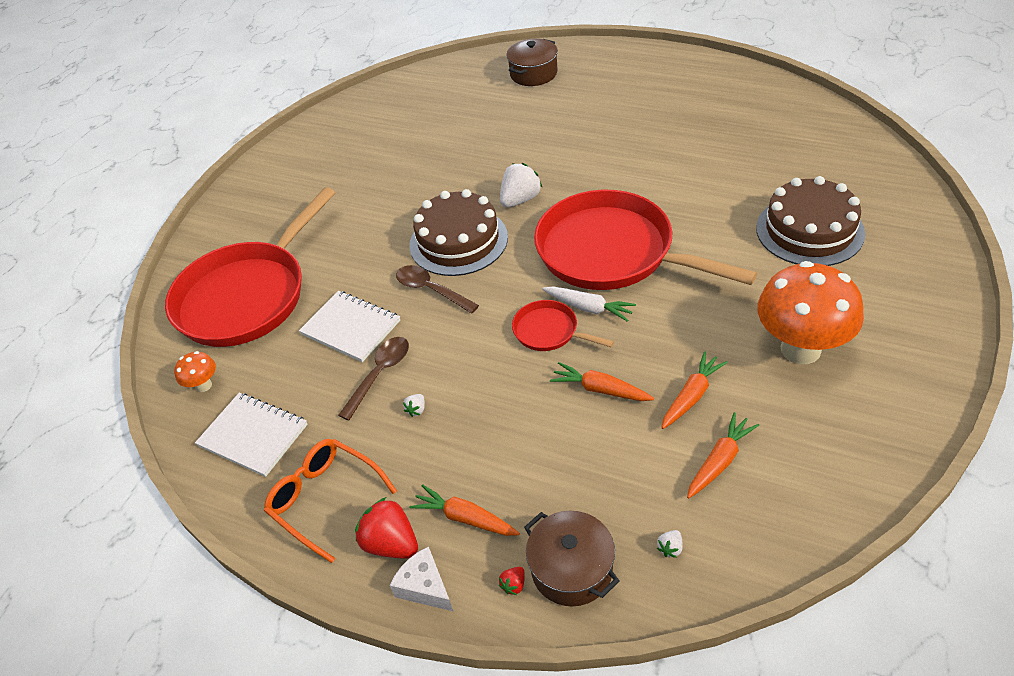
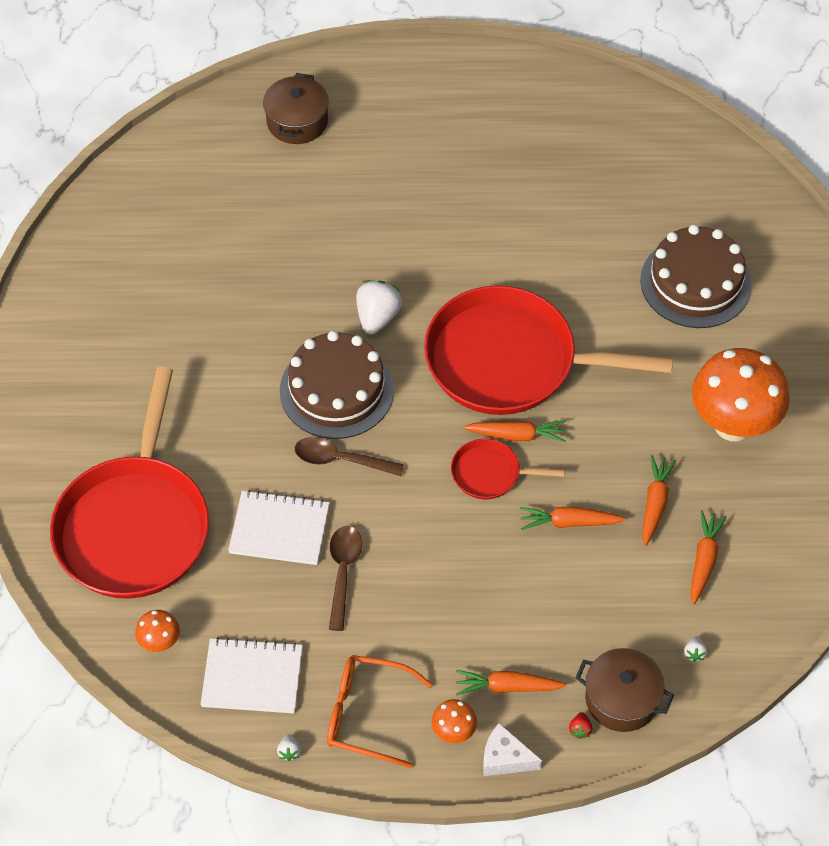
camera: 30 degrees left, 10 degrees up
red strawberry [355,497,418,559] -> orange mushroom [431,699,477,743]
white strawberry [403,394,425,417] -> white strawberry moved to [277,734,301,761]
white carrot [542,286,636,322] -> orange carrot [463,420,566,442]

